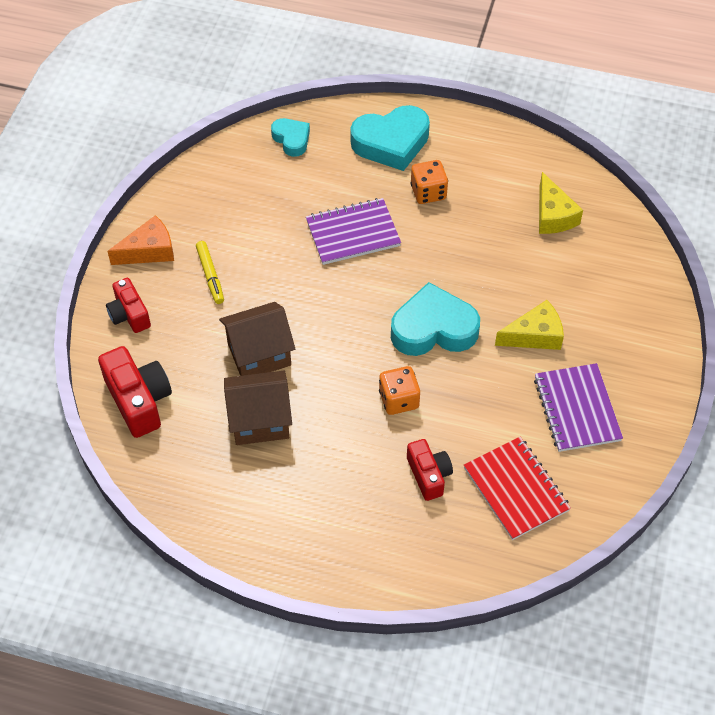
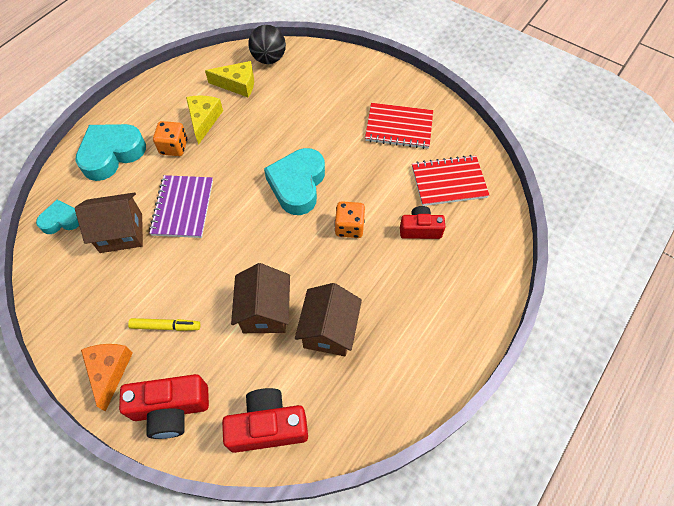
camera: 70 degrees left, 5 degrees up
red camera [106,278,151,333] -> red camera [119,374,209,439], size x1.56
turquoise heart [350,105,430,171] -> turquoise heart turned 135 degrees counterclockwise [75,124,146,181]
yellow cheese [495,300,564,350] -> yellow cheese moved to [186,96,223,145]
purple notebook [534,363,623,452] -> red notebook [365,103,433,149]
none -> brown house [75,192,143,253]
none -> black ball [249,25,286,64]

